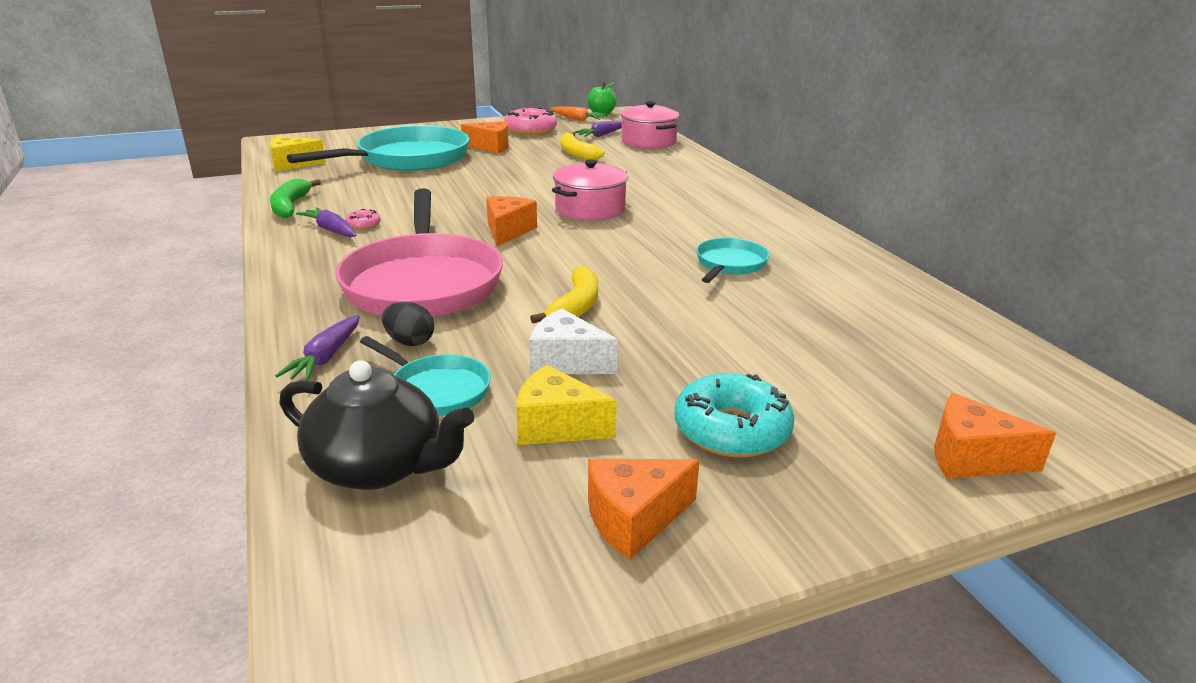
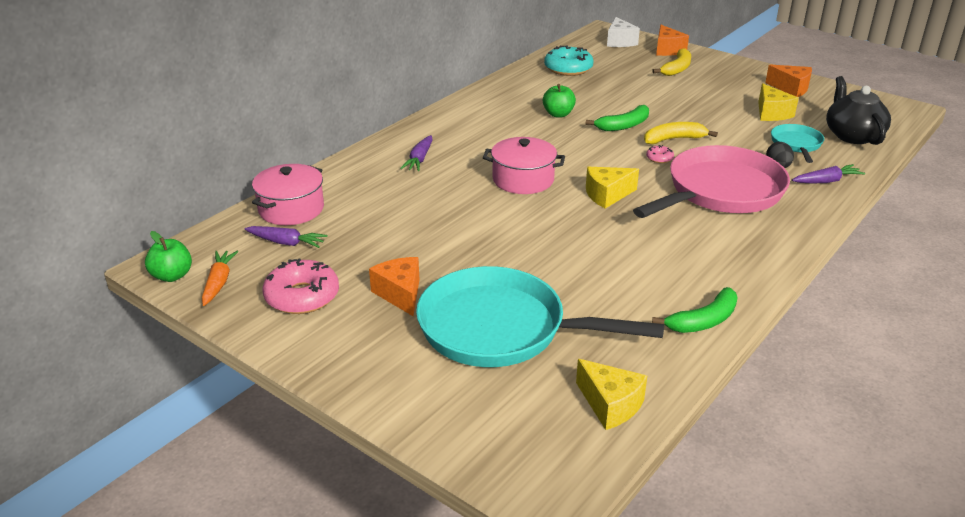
camera: 120 degrees left, 5 degrees up
purple carrot [296,207,357,237] -> purple carrot moved to [400,135,433,171]
pink donut [345,209,381,229] -> pink donut moved to [646,145,674,163]
orange cheese [486,196,537,246] -> yellow cheese [586,167,639,208]
white cheese [530,309,618,374] -> white cheese moved to [607,17,640,47]
yellow banana [561,132,604,160] -> yellow banana moved to [652,48,691,76]
turquoise donut [674,373,794,458] -> turquoise donut moved to [544,45,594,76]
turquoise pan [696,238,770,283] -> green apple [543,84,576,117]
none -> green banana [586,105,649,131]

